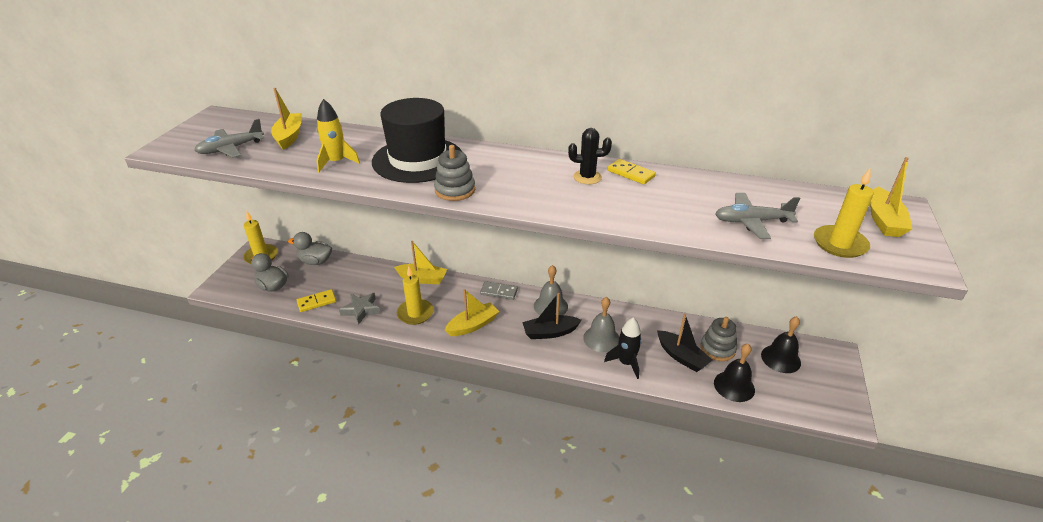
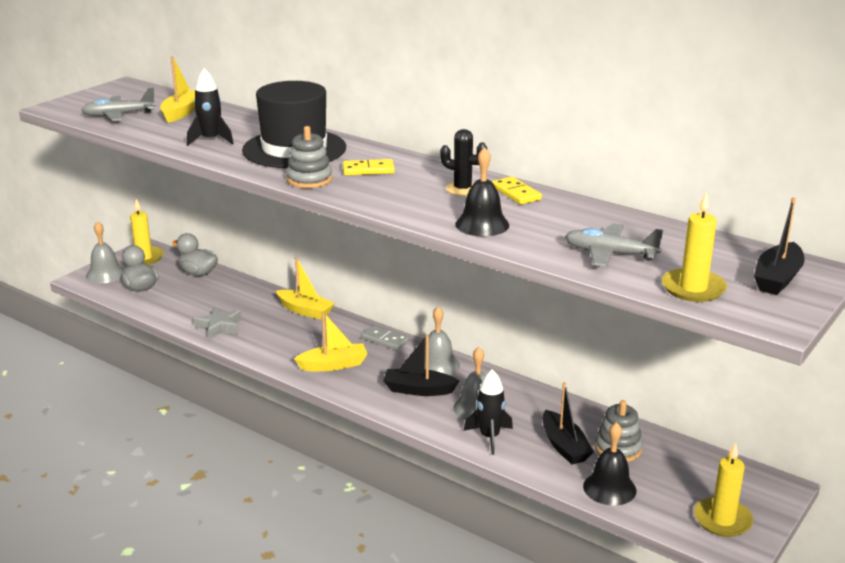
camera: 20 degrees right, 10 degrees down
yellow domino [297,289,336,312] -> yellow domino moved to [343,159,395,175]
yellow rocket [317,99,360,172] -> black rocket [187,68,234,146]
yellow candle [397,266,434,325] -> yellow candle moved to [694,442,753,537]
black bell [761,316,801,373] -> black bell moved to [455,147,509,236]
yellow boat [870,157,912,237] -> black boat [754,197,805,295]
none -> grey bell [86,221,124,283]

